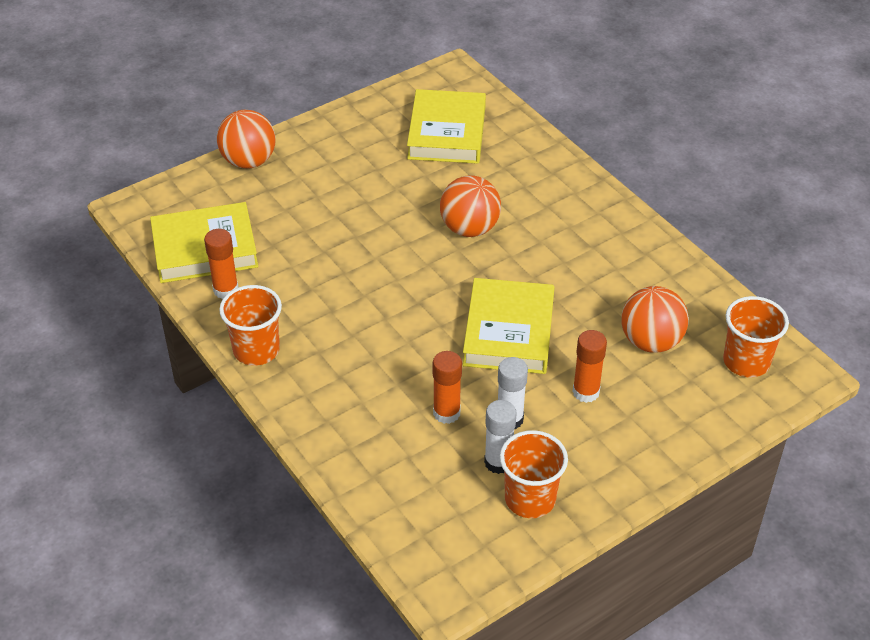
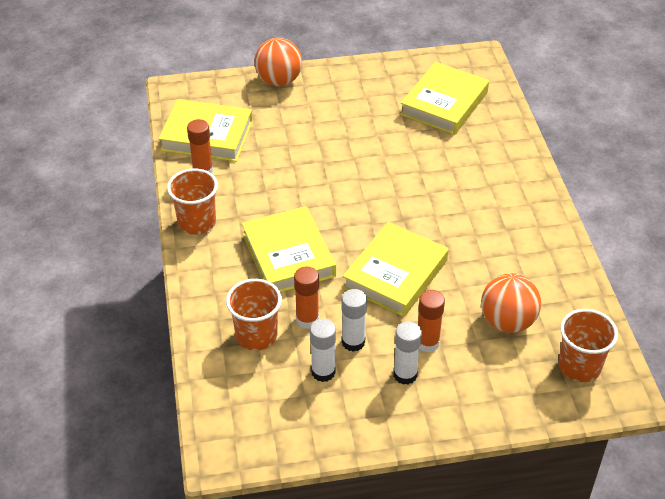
camera: 25 degrees right, 0 degrees up
orange ball [440,175,501,237] -> none
orange cup [500,430,568,518] -> orange cup moved to [226,279,282,351]
none -> yellow book [242,206,336,292]
none -> white glue stick [393,321,422,385]

